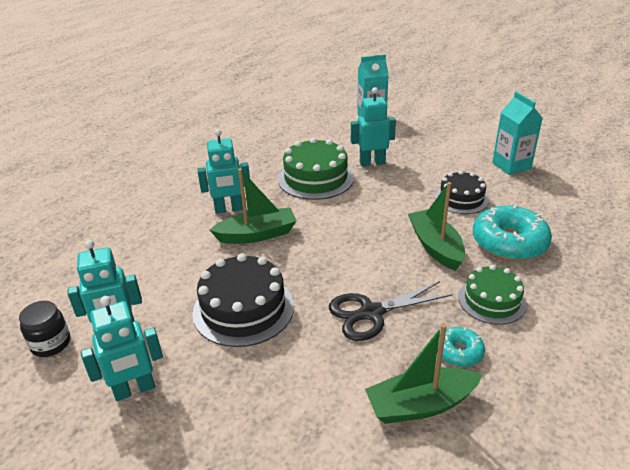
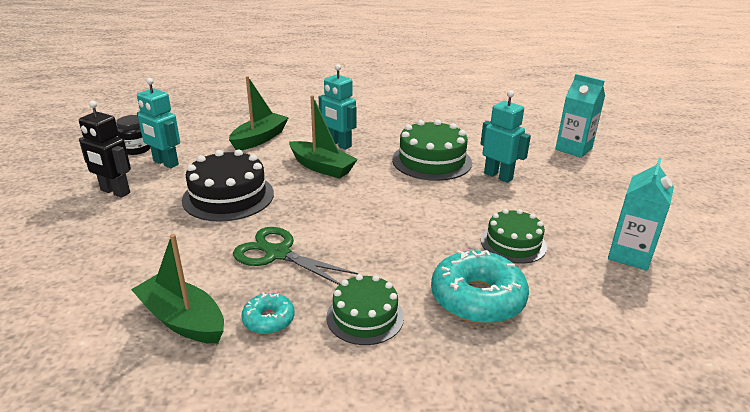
camera: 50 degrees right, 5 degrees down
turquoise robot [81,296,163,401] -> black robot [79,100,131,198]
black scissors [329,281,453,341] -> green scissors [233,227,358,285]
green boat [408,182,465,271] -> green boat moved to [229,76,289,150]
black cake [435,171,489,214] -> green cake [481,209,547,264]

